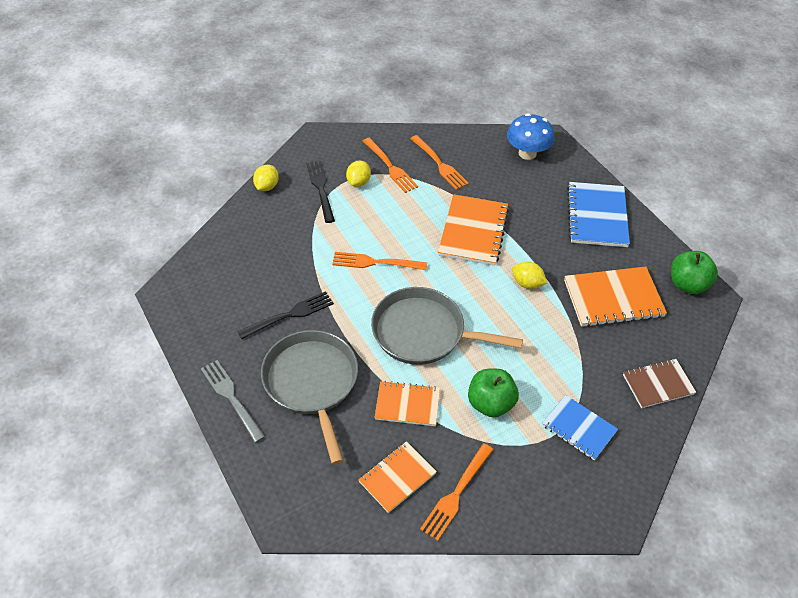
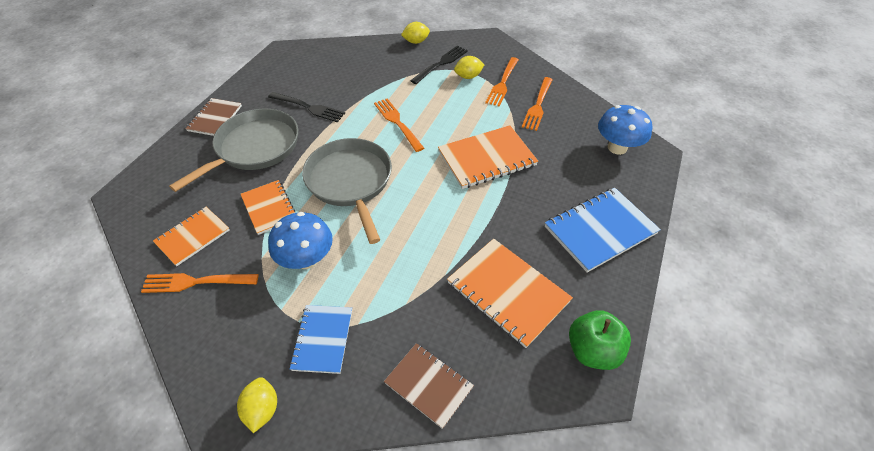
camera: 55 degrees right, 0 degrees up
grey fork [201,360,265,443] -> brown notebook [185,98,242,136]
orange notebook [358,441,437,513] -> orange notebook turned 60 degrees counterclockwise [153,207,230,266]
green apple [468,369,519,418] -> blue mushroom [268,212,333,269]
yellow lemon [512,262,547,289] -> yellow lemon moved to [237,377,277,433]

